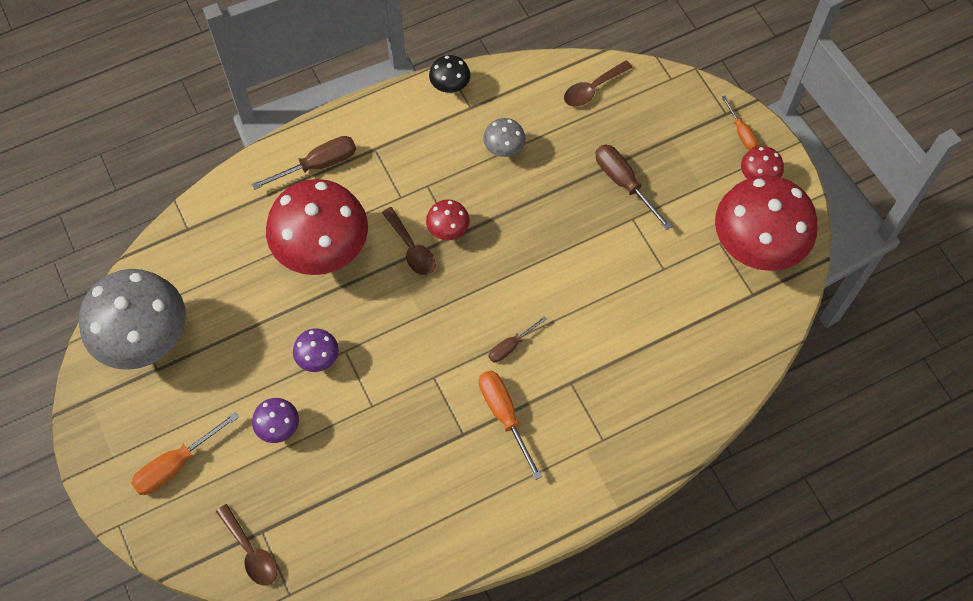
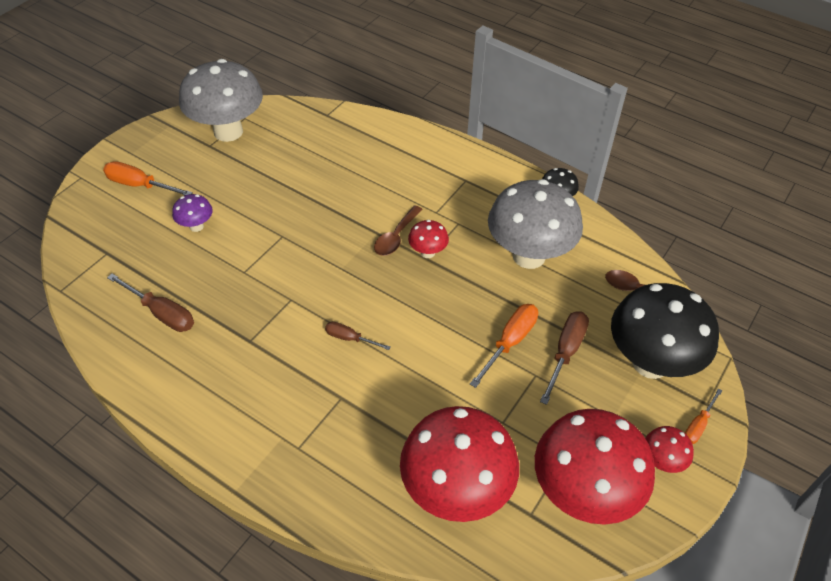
camera: 60 degrees right, 15 degrees down
brown spoon [216,504,277,585] -> none
brown screwdriver [251,136,356,190] -> brown screwdriver moved to [107,274,194,332]
red mushroom [266,179,368,275] -> red mushroom moved to [400,406,519,522]
purple mushroom [293,328,339,372] -> none
orange screwdriver [479,371,542,480] -> orange screwdriver moved to [470,304,538,388]
grey mushroom [483,118,526,157] -> grey mushroom [488,179,583,269], size x2.27
none -> black mushroom [611,283,719,379]

